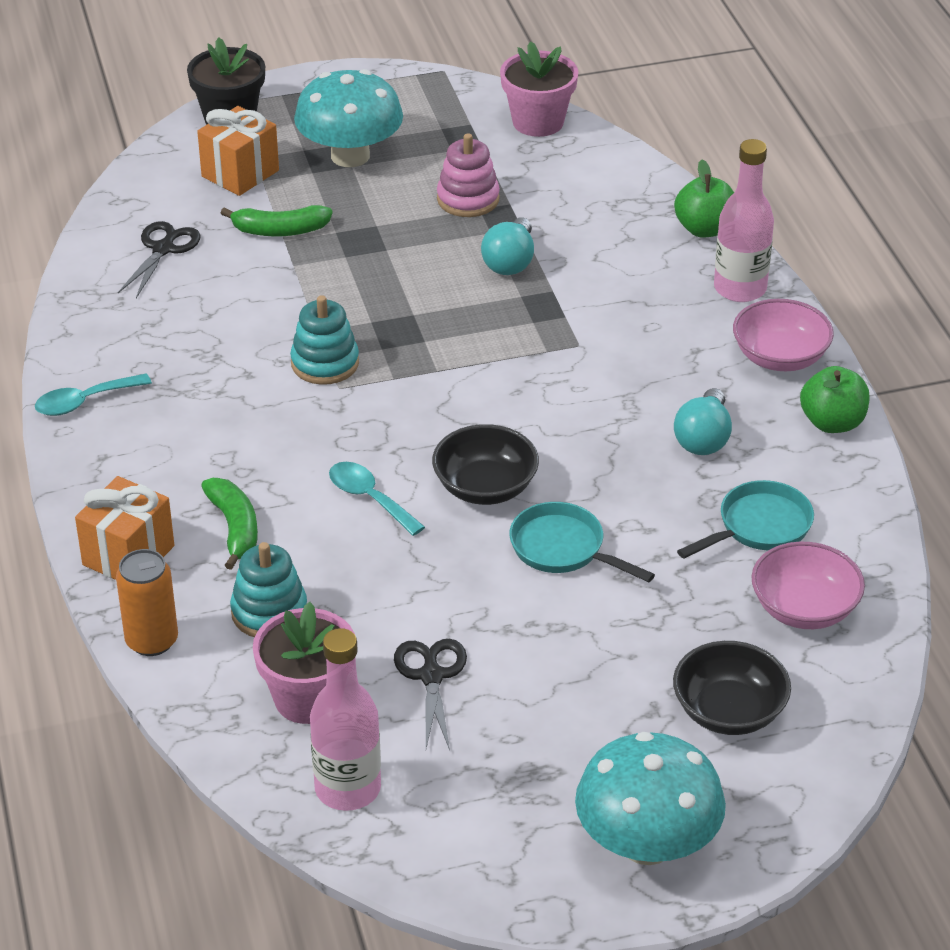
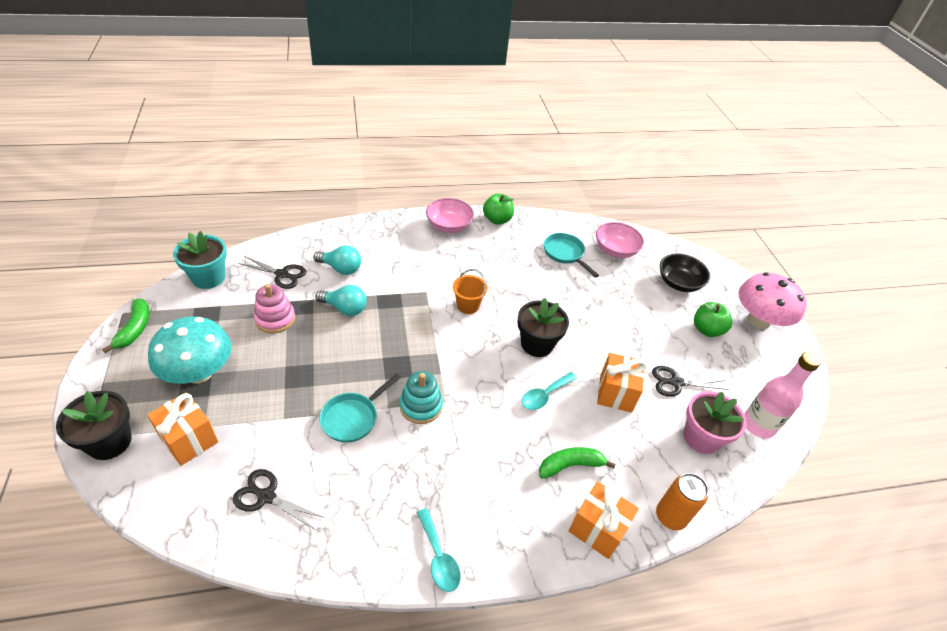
camera: 90 degrees left, 5 degrees up
green banana [221,205,333,236] -> green banana moved to [102,299,150,353]
turquoise stacking toy [230,542,307,637] -> none
black bowl [432,424,539,505] -> black flower pot [518,298,569,357]
pink flower pot [500,41,578,137] -> turquoise flower pot [173,231,227,289]
turquoise pan [509,502,655,582] -> turquoise pan moved to [319,374,401,443]
turquoise mushroom [575,732,726,865] -> pink mushroom [738,272,807,329]
green apple [674,160,734,238] -> green apple moved to [694,302,732,337]
turquoise light bulb [674,388,732,455] -> turquoise light bulb moved to [313,245,361,275]
pink bottle [714,139,774,302] -> none
none -> black scissors [238,256,306,289]
none -> orange bucket [453,269,487,314]
none -> orange gift [597,353,647,413]

